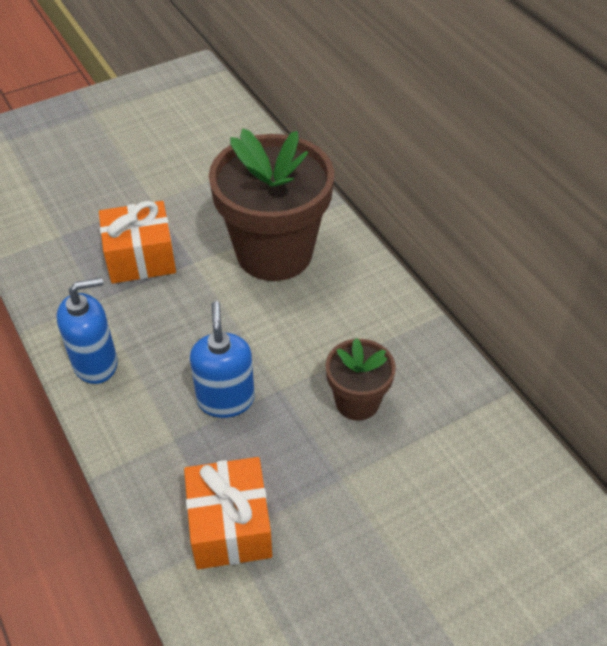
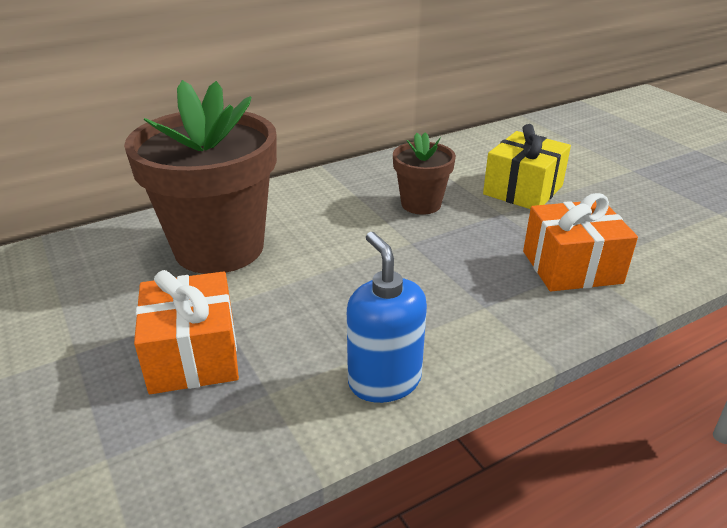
camera: 90 degrees left, 15 degrees down
blue soap dispenser [190,301,255,418] -> none
none -> yellow gift [483,124,571,209]

